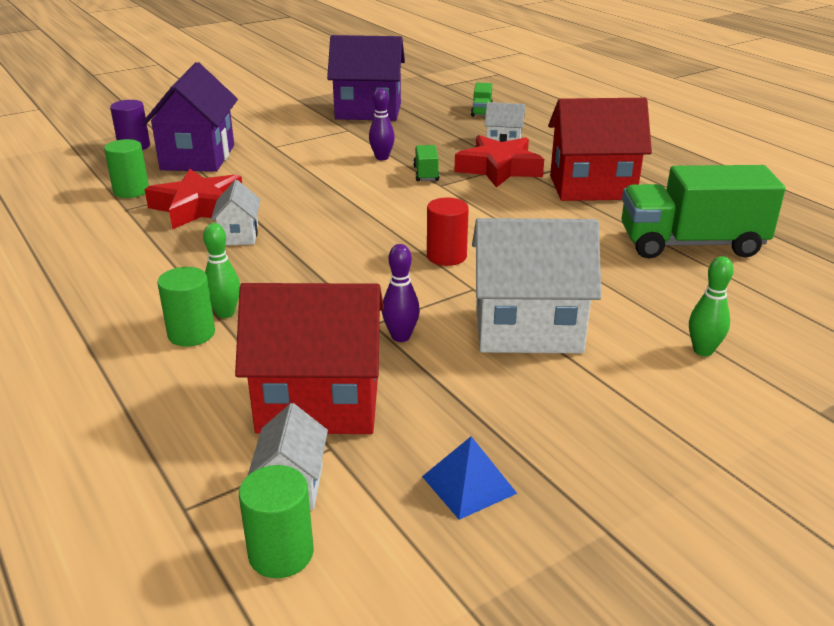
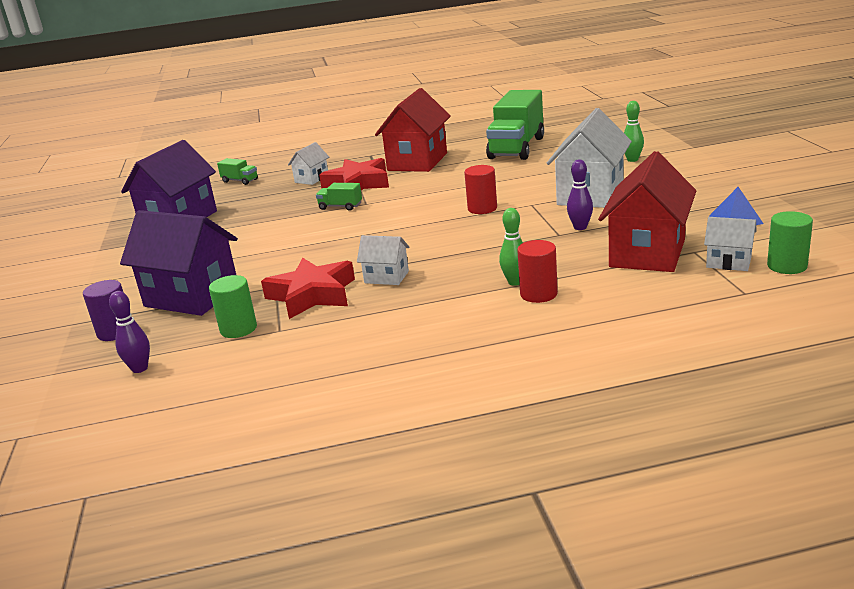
camera: 65 degrees left, 5 degrees down
green cylinder [157,267,215,347] -> red cylinder [517,240,558,303]
purple bowling pin [369,88,395,160] -> purple bowling pin moved to [109,291,150,373]

